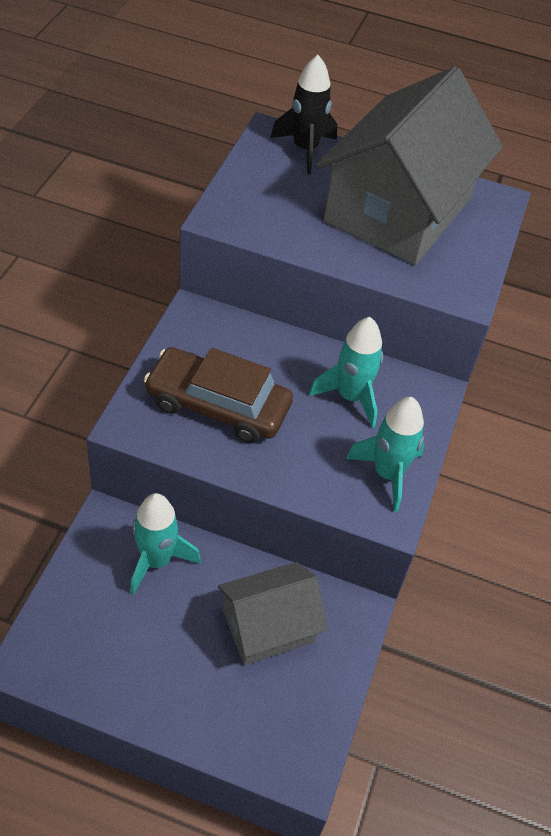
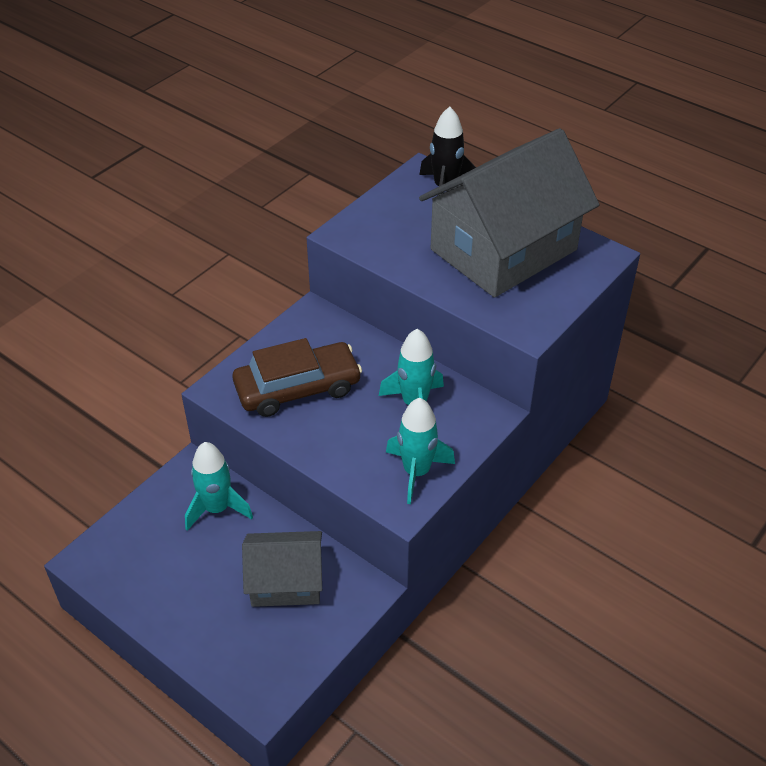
camera: 25 degrees right, 5 degrees down
brown car [144,347,293,443] -> brown car turned 120 degrees clockwise [232,338,362,417]

